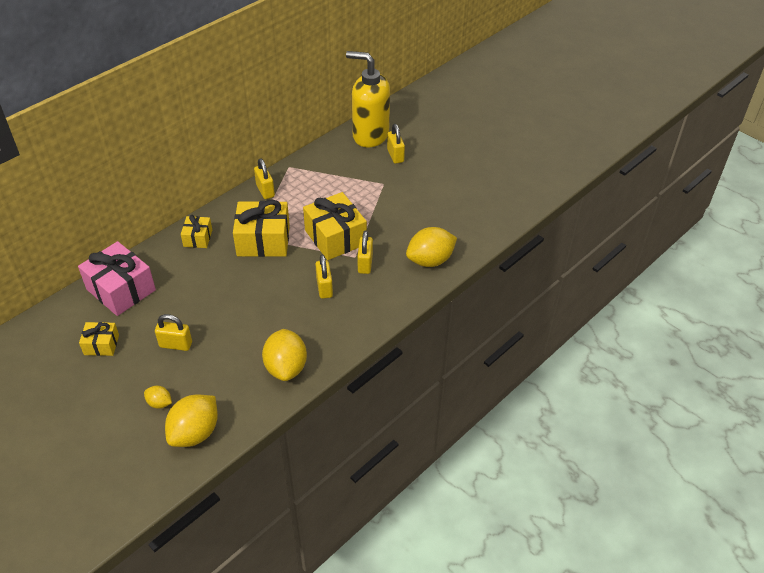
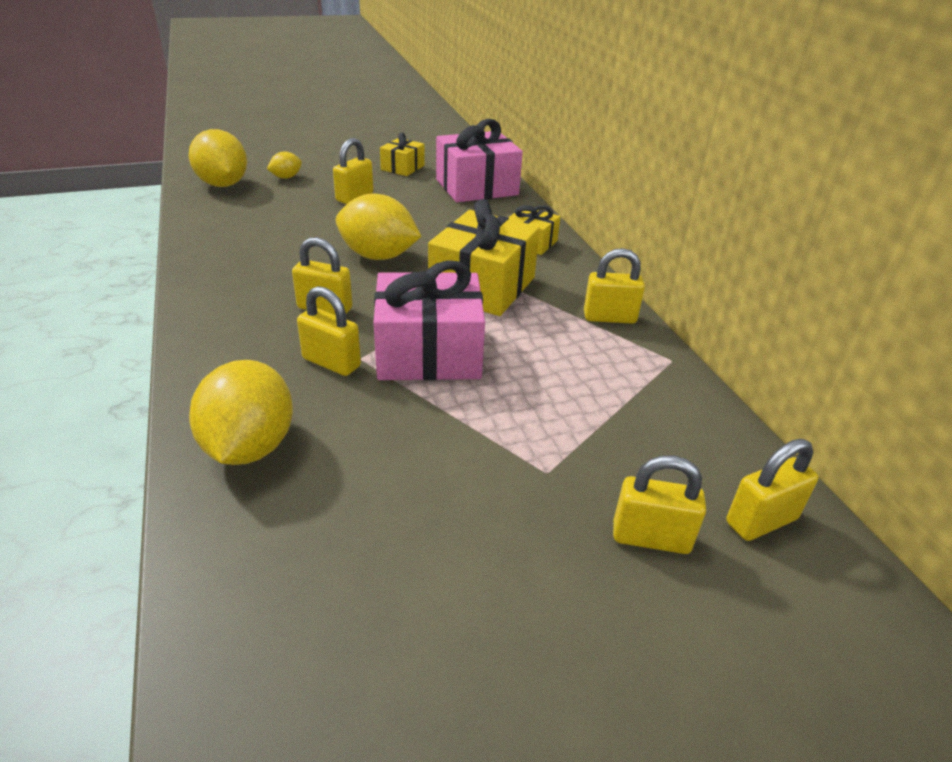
camera: 115 degrees right, 10 degrees down
yellow lemon [262,329,307,381] -> yellow lemon moved to [336,193,422,260]
yellow gift [303,192,367,260] -> pink gift [373,260,485,380]
yellow soap dispenser [346,51,390,147] -> yellow padlock [726,439,819,541]

